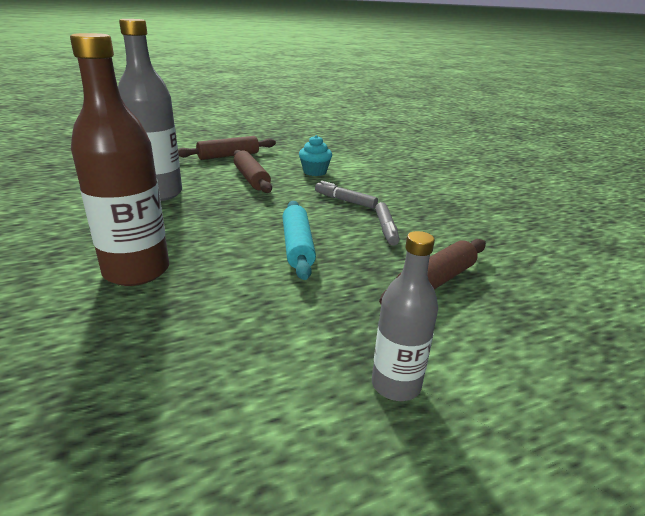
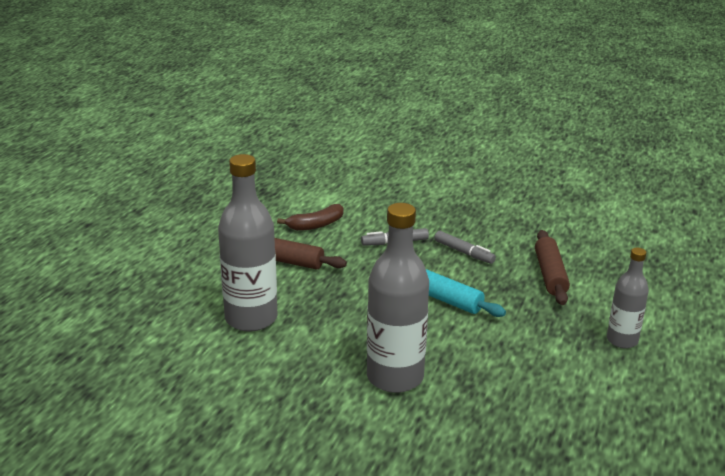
camera: 45 degrees left, 0 degrees up
brown bottle [70,33,169,286] -> grey bottle [367,203,429,393]
brown rolling pin [178,136,276,160] -> none
turquoise cupcake [299,135,332,176] -> brown banana [277,204,344,231]

